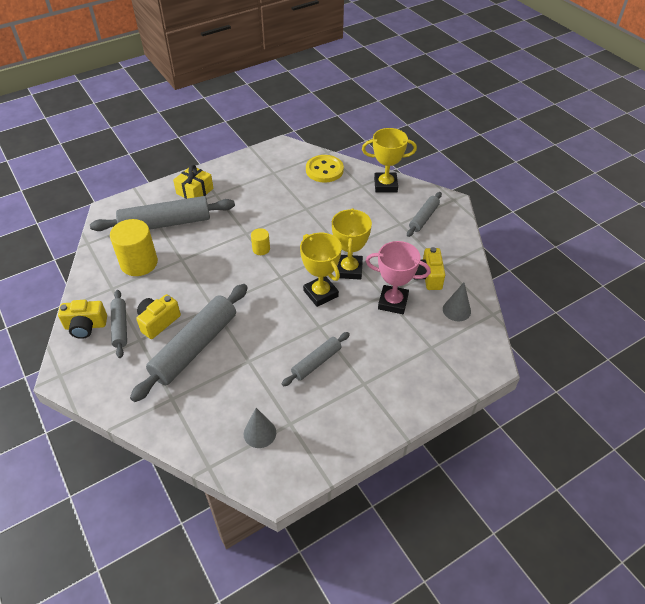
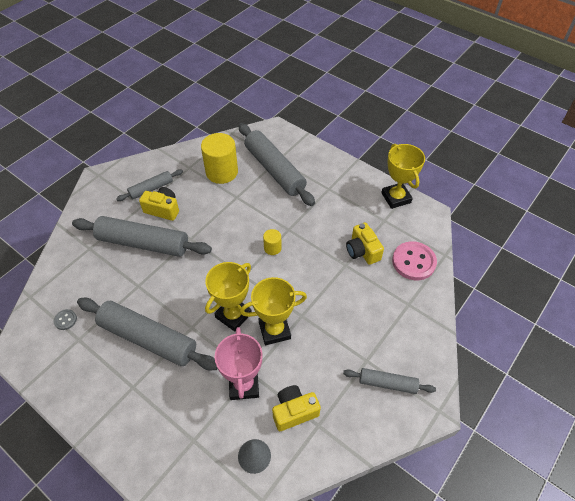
camera: 70 degrees right, 5 degrees up
yellow camera [58,300,107,339] -> yellow camera moved to [346,222,384,265]
yellow gift [173,165,214,199] -> none
grey cone [244,408,276,448] -> grey button [53,309,77,330]
grey rolling pin [282,332,350,386] -> grey rolling pin [77,298,218,370], size x1.89
yellow button [306,155,344,183] -> pink button [392,241,437,280]
yellow trophy [362,128,417,192] -> yellow trophy moved to [381,144,425,209]

